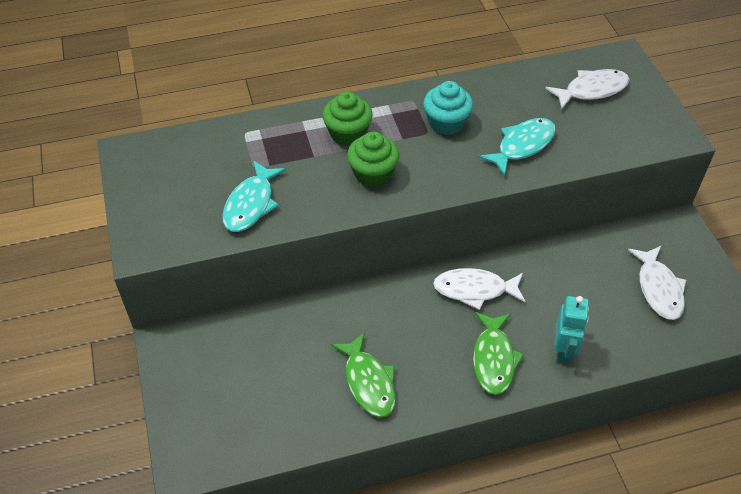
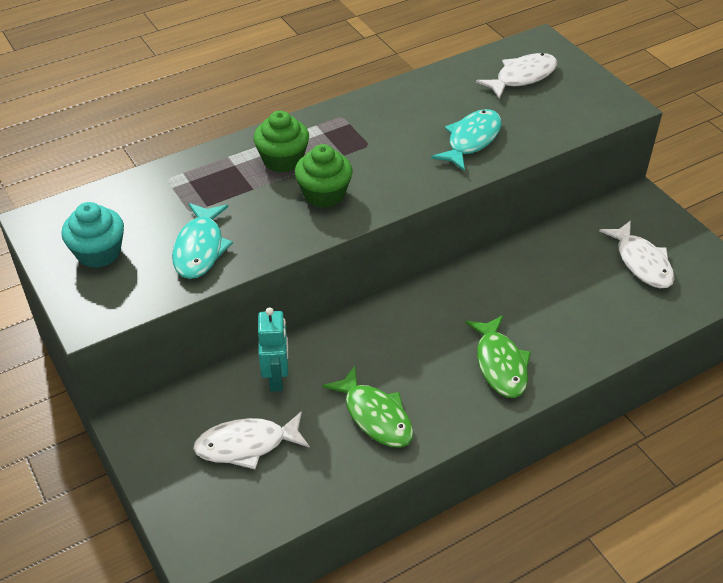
camera: 15 degrees left, 5 degrees down
turquoise cupcake [423,81,473,135] -> turquoise cupcake moved to [61,202,124,268]
white fish [433,268,525,310] -> white fish moved to [193,411,310,469]
turquoise robot [554,296,589,364] -> turquoise robot moved to [258,307,288,392]

